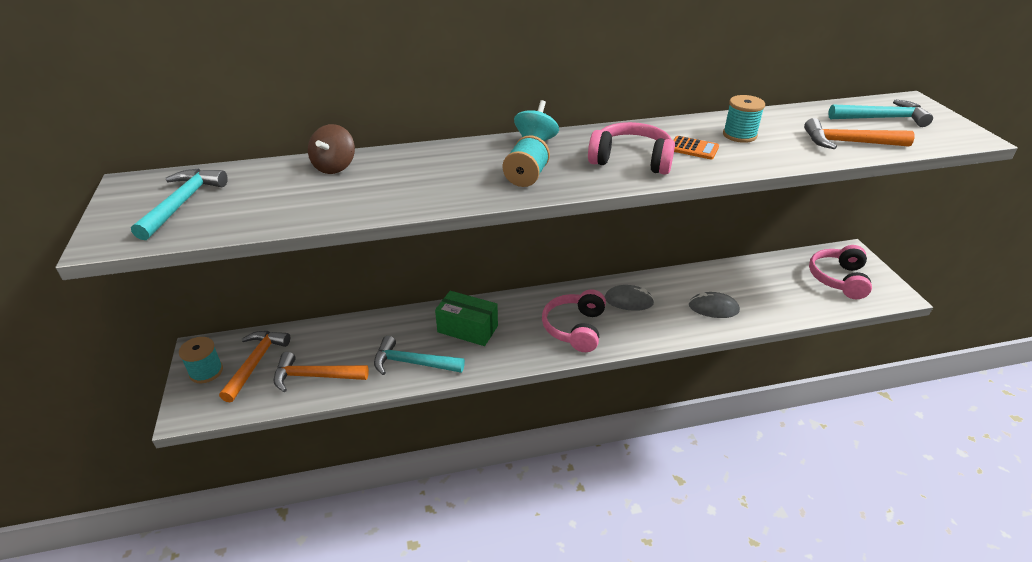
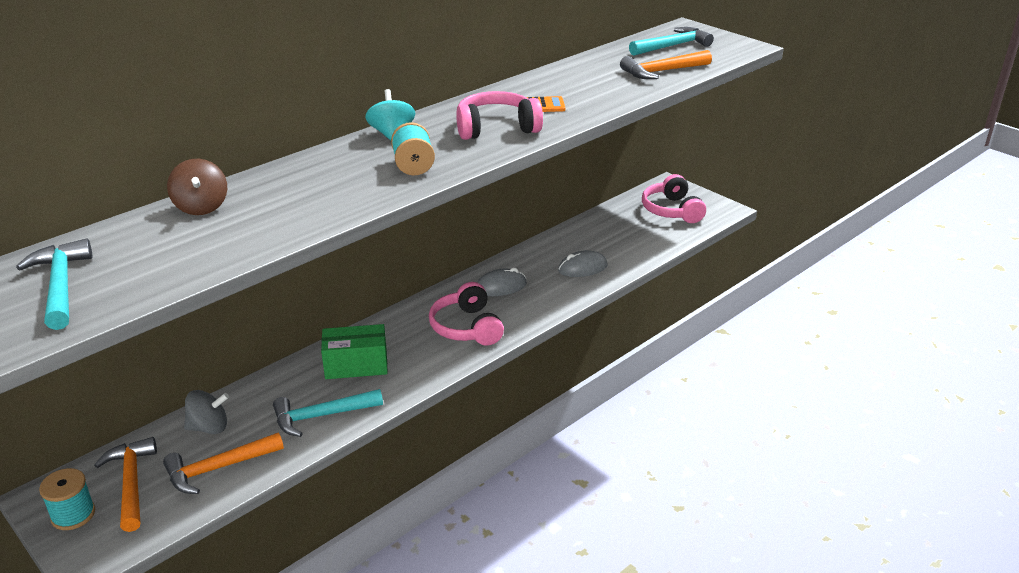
camera: 30 degrees left, 5 degrees down
turquoise spool [723,95,765,143] -> none
none -> grey spinning top [184,390,229,434]

